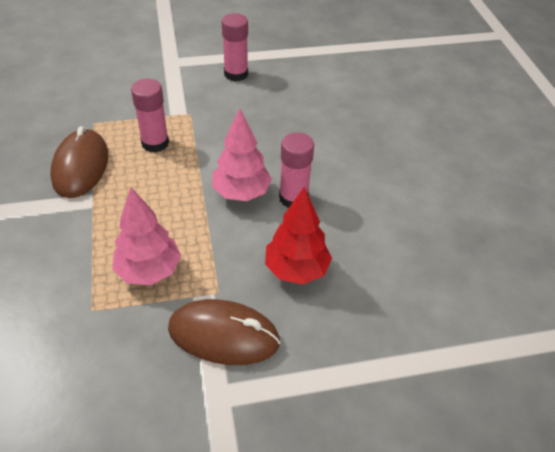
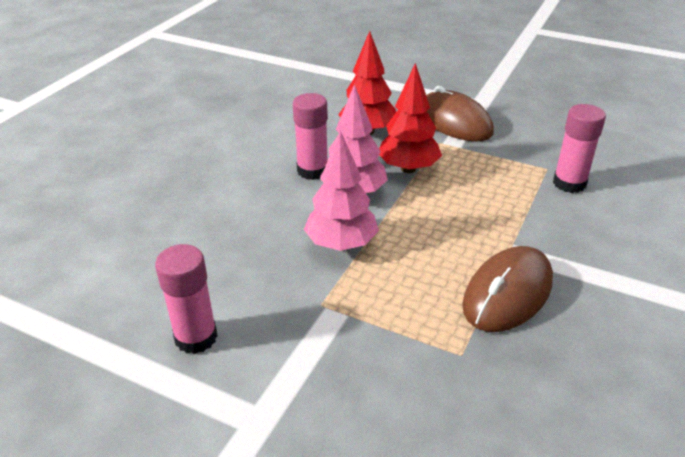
camera: 140 degrees left, 10 degrees down
pink tree [112,187,181,285] -> pink tree moved to [304,130,379,251]
pink glue stick [131,79,169,153] -> pink glue stick moved to [553,104,606,193]
none -> red tree [379,63,442,173]

